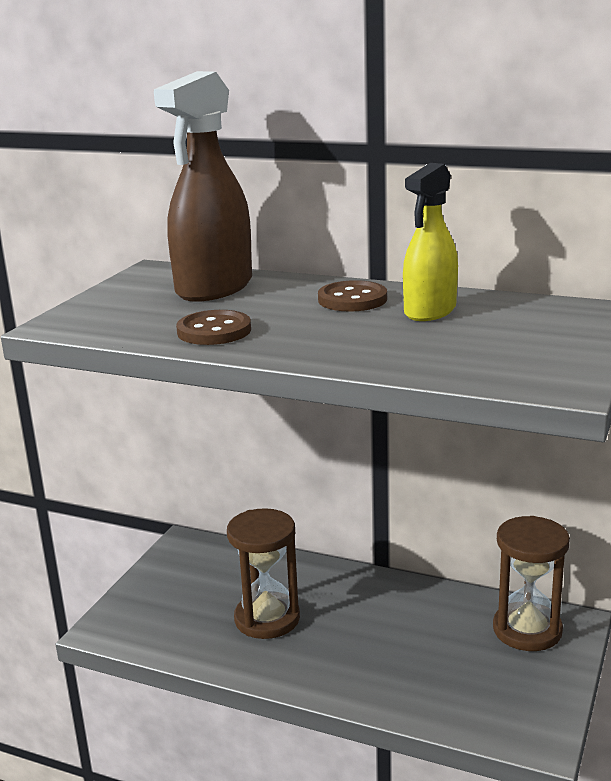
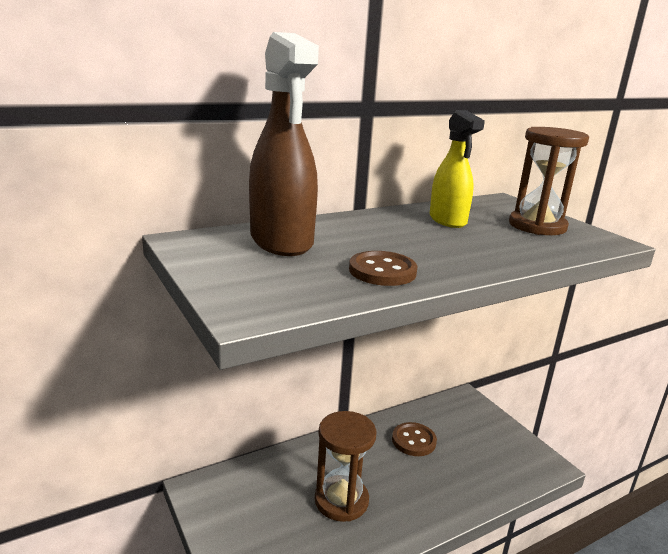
camera: 55 degrees left, 0 degrees up
brown button [318,280,387,312] -> brown button moved to [392,422,437,456]
brown hourglass [493,516,570,651] -> brown hourglass moved to [509,127,589,235]

